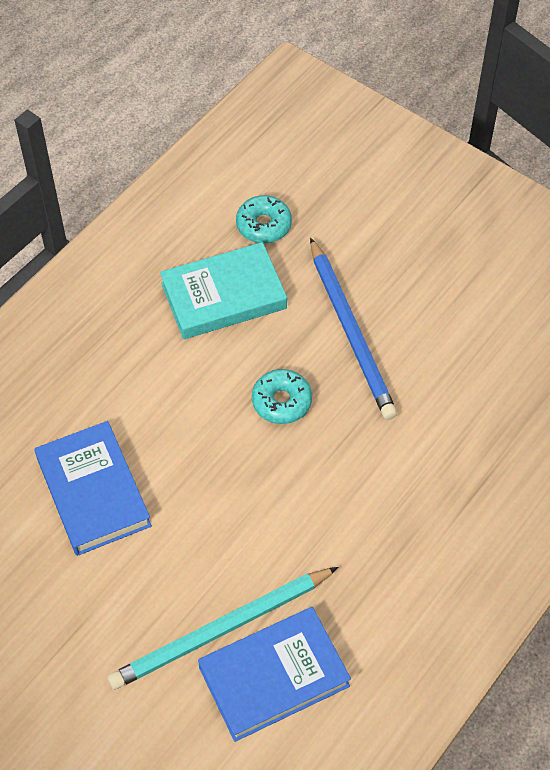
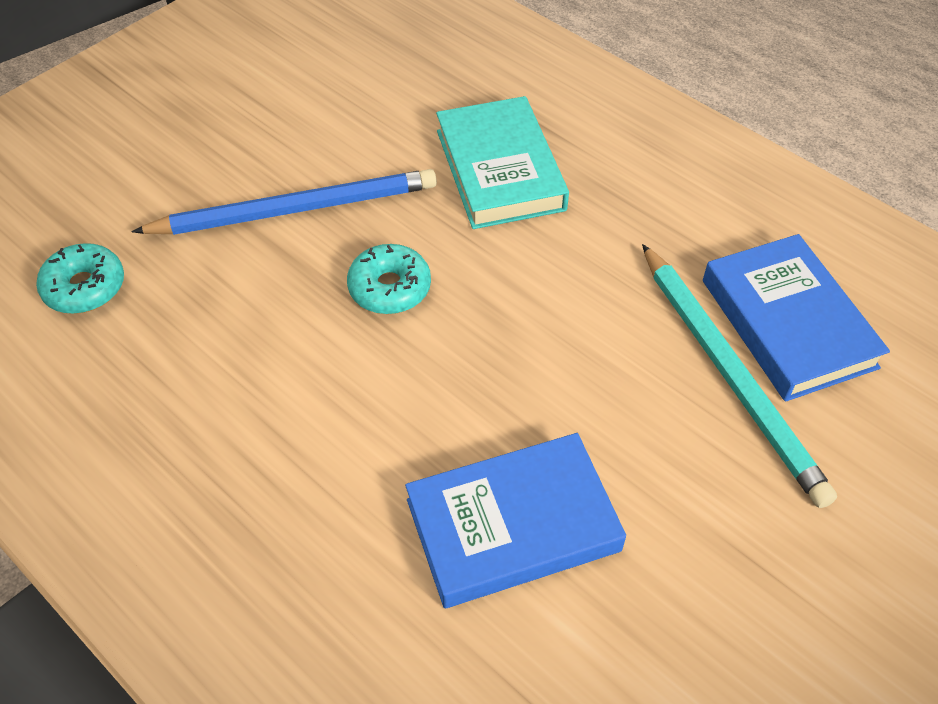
camera: 85 degrees left, 5 degrees down
turquoise book [160,242,287,339] -> turquoise book moved to [436,96,569,229]

